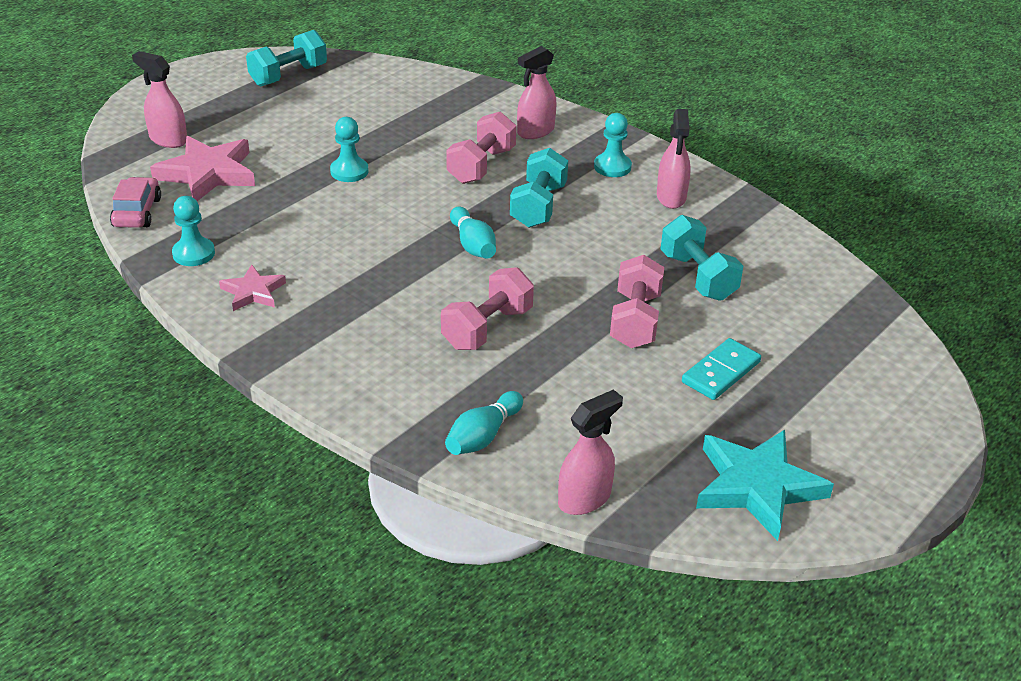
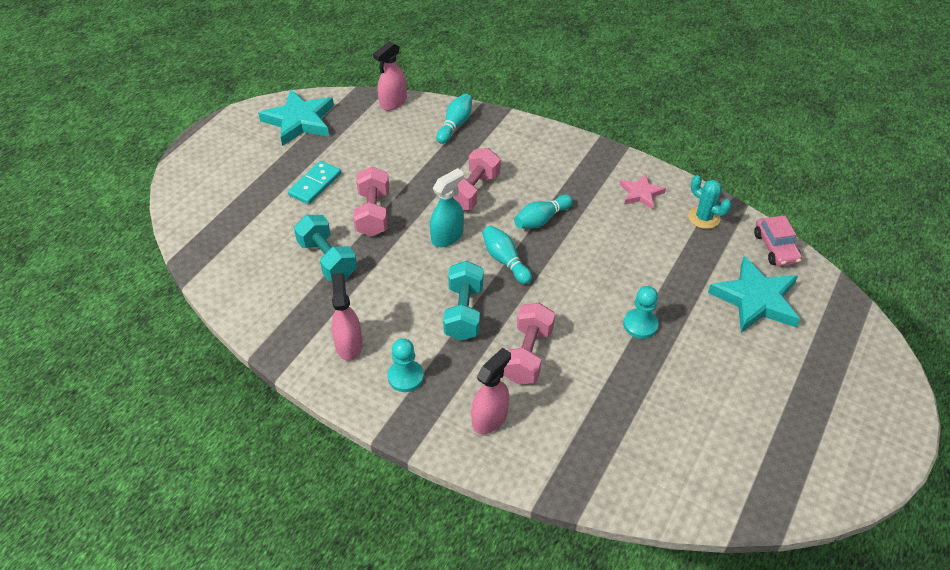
camera: 170 degrees right, 10 degrees up
pink spray bottle [132,51,187,148] -> none
pink star [150,136,255,201] -> turquoise star [708,256,800,333]
turquoise pawn [172,196,215,266] -> turquoise cactus [688,175,731,229]
turquoise dumbbell [246,30,327,87] -> none
none -> turquoise spray bottle [430,168,464,247]
none -> turquoise bowling pin [514,195,573,229]

